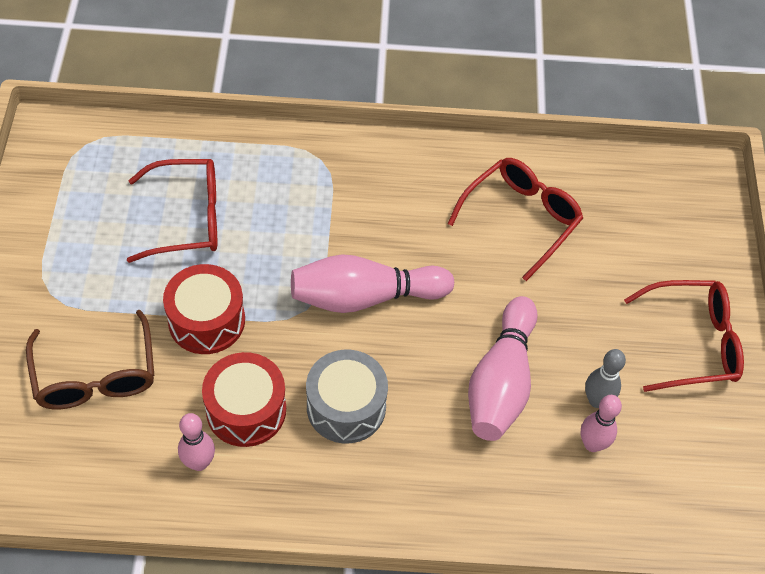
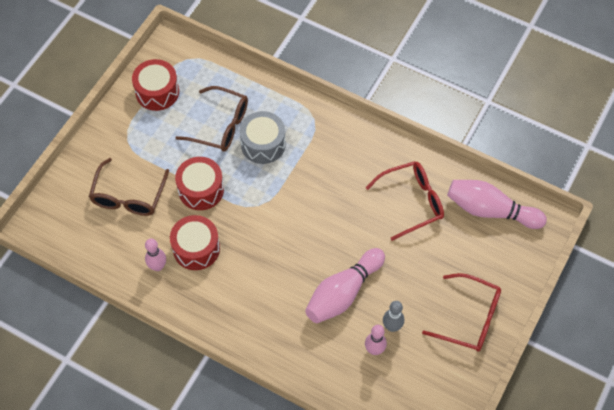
camera: 30 degrees right, 5 degrees up
red glasses [127,159,217,263] -> brown glasses [175,86,248,152]
pink bowling pin [291,254,454,313] -> pink bowling pin moved to [447,180,547,229]
grey drum [306,350,388,443] -> grey drum moved to [240,111,286,164]
none -> red drum [132,59,179,111]

